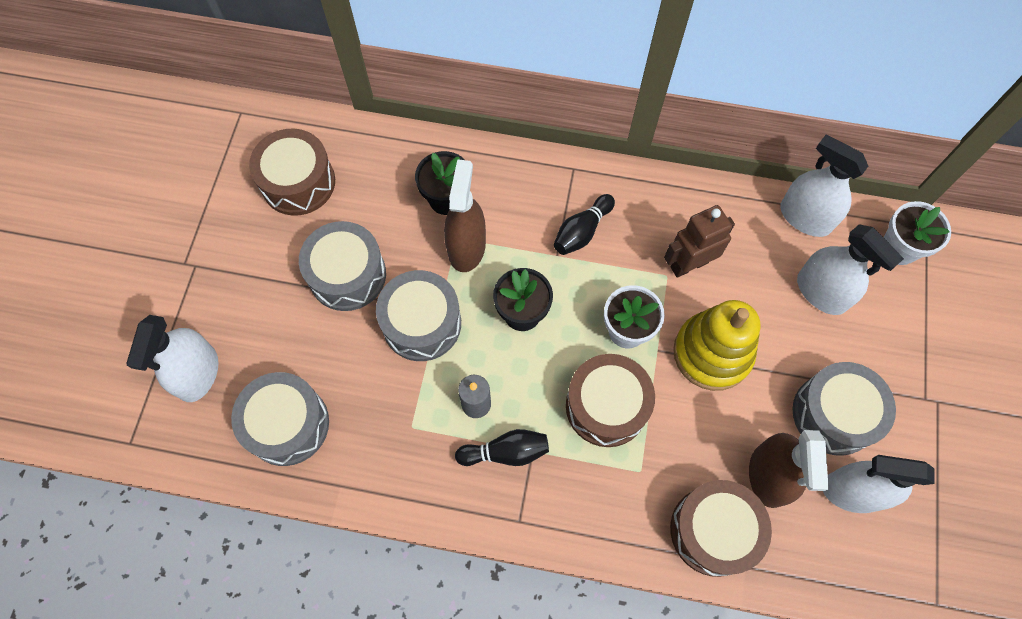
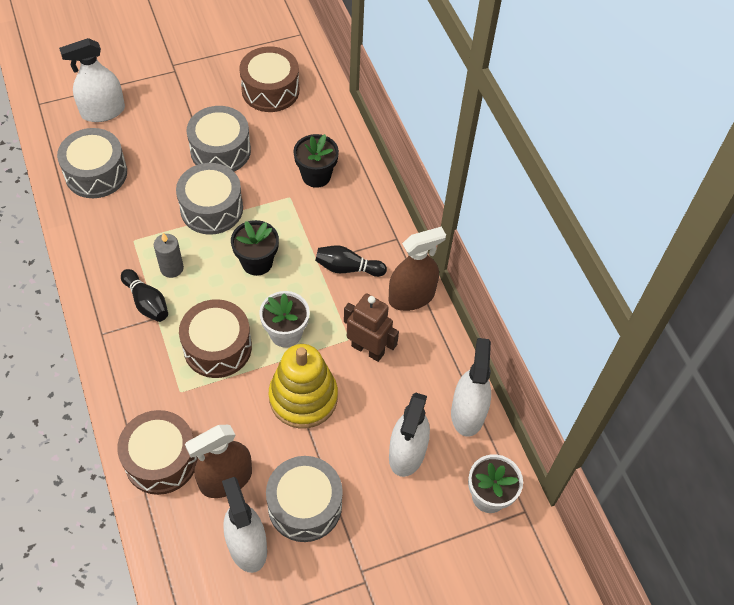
camera: 55 degrees right, 10 degrees down
brown spray bottle [444,159,486,272] -> brown spray bottle moved to [388,227,446,311]

